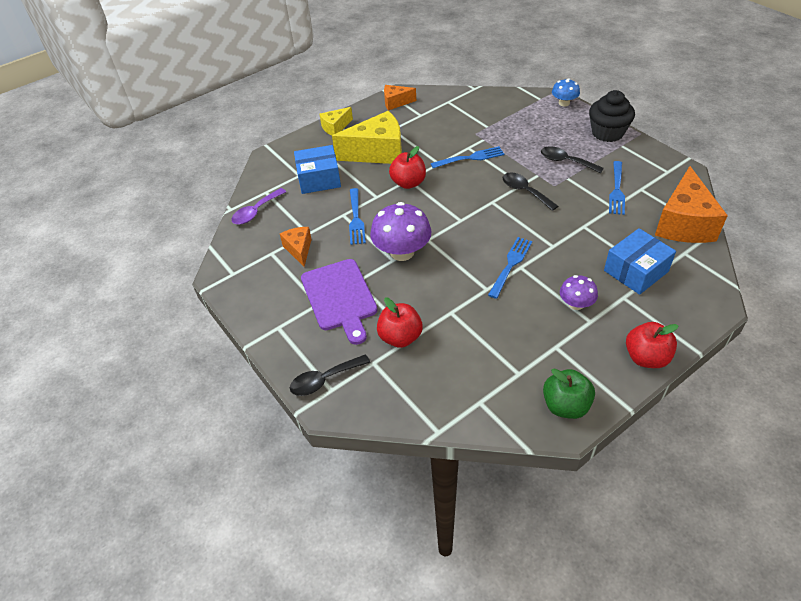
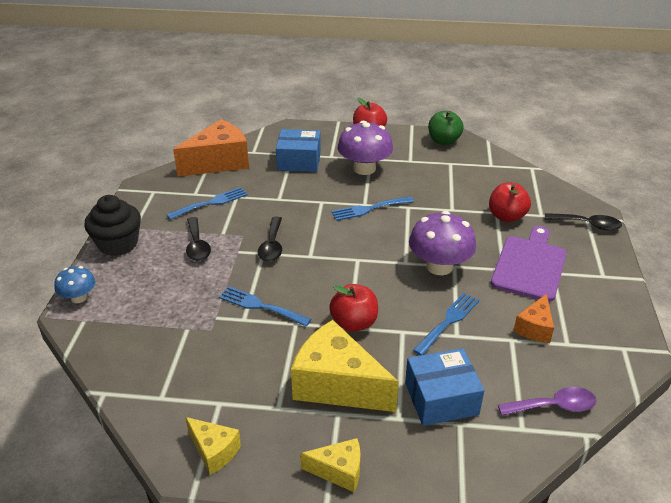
camera: 140 degrees left, 10 degrees down
blue box [294,145,341,194] -> blue box turned 45 degrees counterclockwise [405,348,484,426]
orange cheese [384,85,416,111] -> yellow cheese [185,417,241,475]
purple mushroom [560,275,598,310] -> purple mushroom [338,121,393,175], size x1.77

